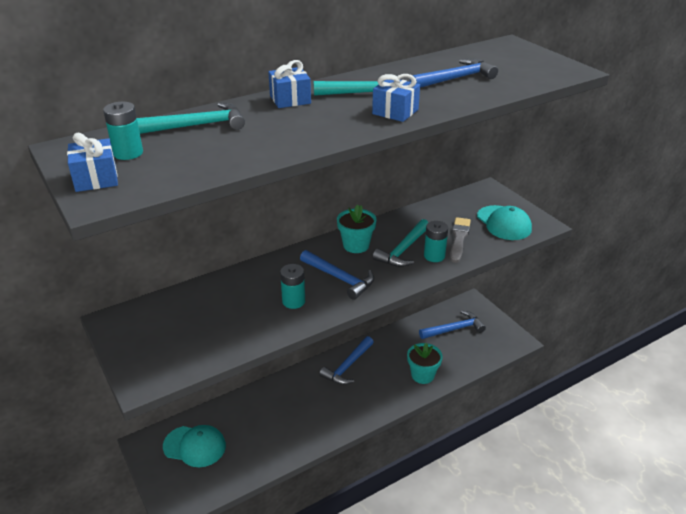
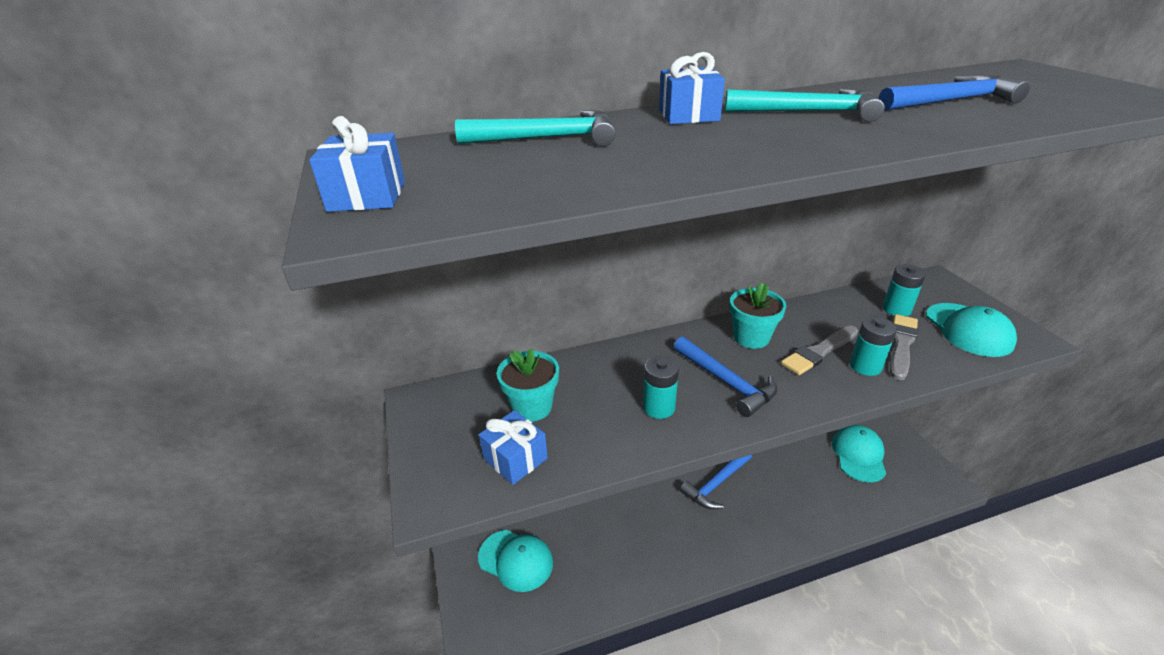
camera: 15 degrees right, 0 degrees up
turquoise battery [103,102,143,160] -> turquoise battery moved to [883,264,926,316]
blue gift [372,74,420,122] -> blue gift moved to [479,410,548,485]
turquoise hammer [373,219,429,267] -> grey brush [781,326,858,375]
turquoise flower pot [407,343,443,384] -> turquoise flower pot moved to [497,348,559,422]
blue hammer [419,311,486,339] -> turquoise cap [832,425,886,482]

